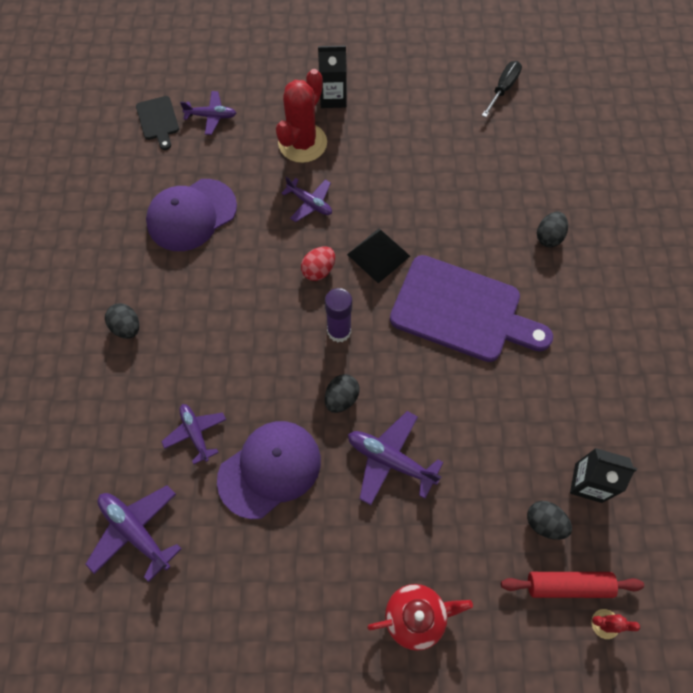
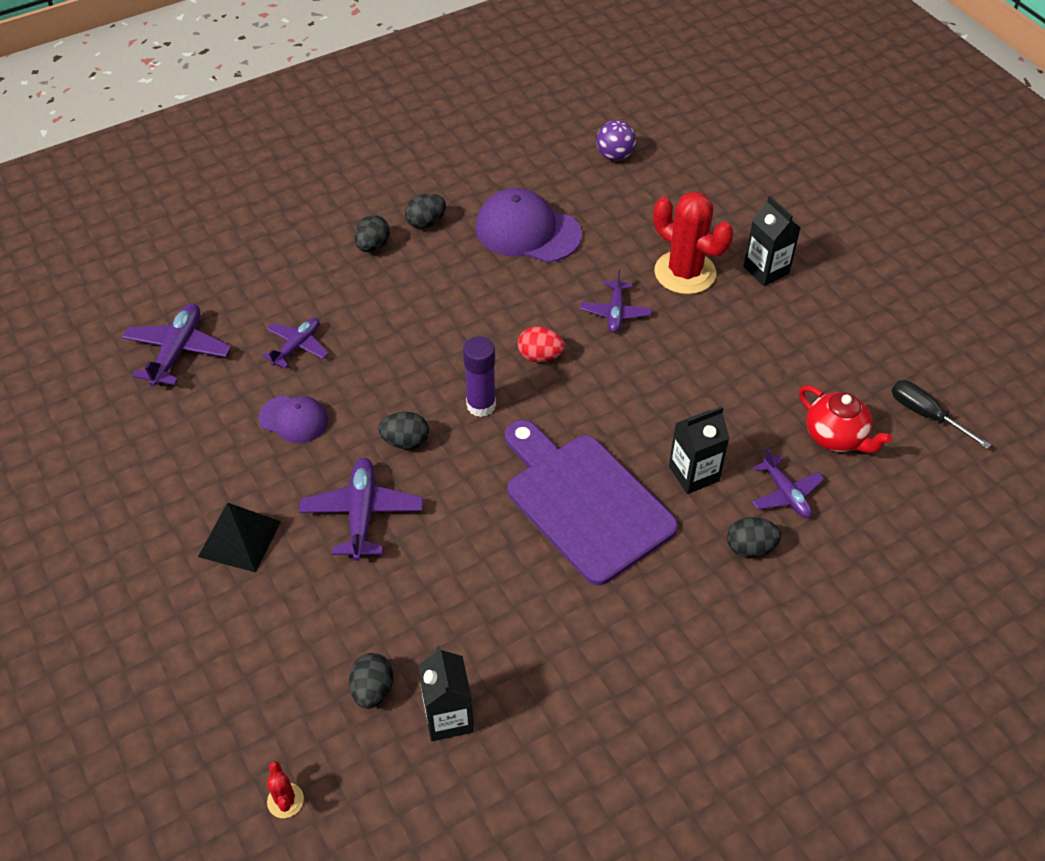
camera: 60 degrees right, 15 degrees down
black cutting board [136,96,179,150] -> purple ball [596,120,636,161]
purple plane [180,91,236,135] -> purple plane moved to [752,448,824,518]
purple cap [217,421,321,519] -> purple cap [259,396,328,443], size x0.57
red cactus [276,69,327,163] -> red cactus turned 45 degrees clockwise [653,191,733,294]
black pyramid [347,228,410,284] -> black pyramid moved to [198,503,281,573]
red teapot [367,584,473,651] -> red teapot moved to [799,385,892,453]
purple cutting board [390,255,553,362] -> purple cutting board turned 150 degrees clockwise [505,420,678,585]
black screwdriver [482,61,522,117] -> black screwdriver turned 135 degrees counterclockwise [892,380,991,449]
red rolling pin [501,572,644,598] -> none
none -> black egg [405,194,446,229]
none -> black carton [669,406,729,494]

